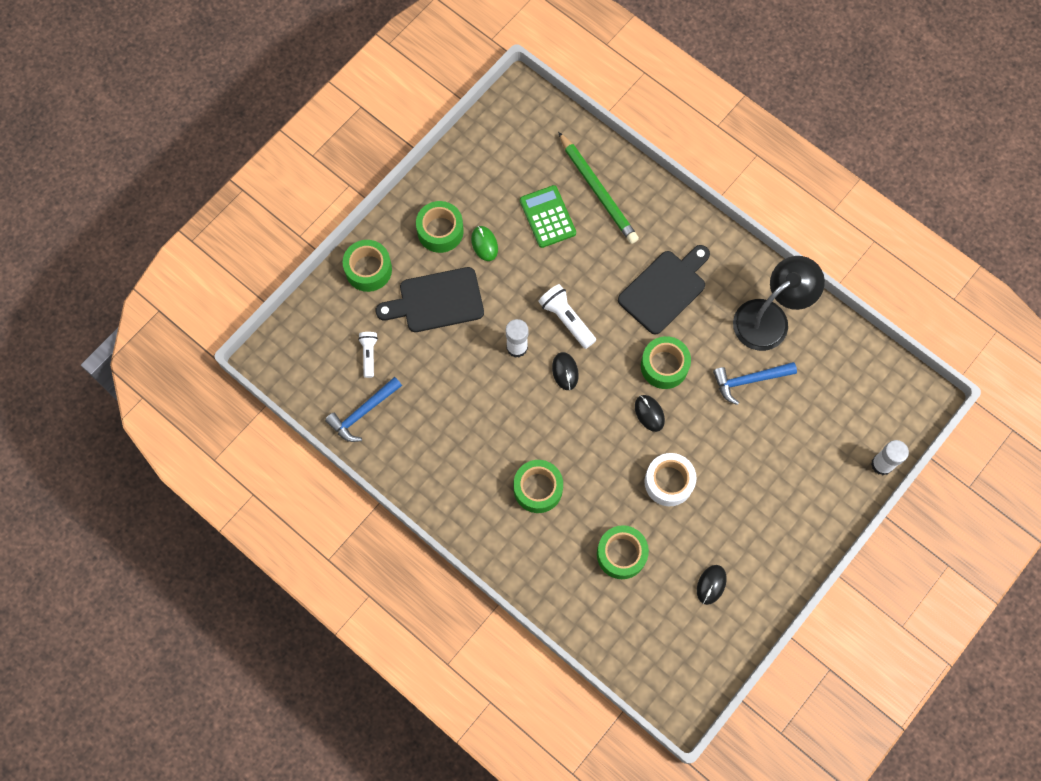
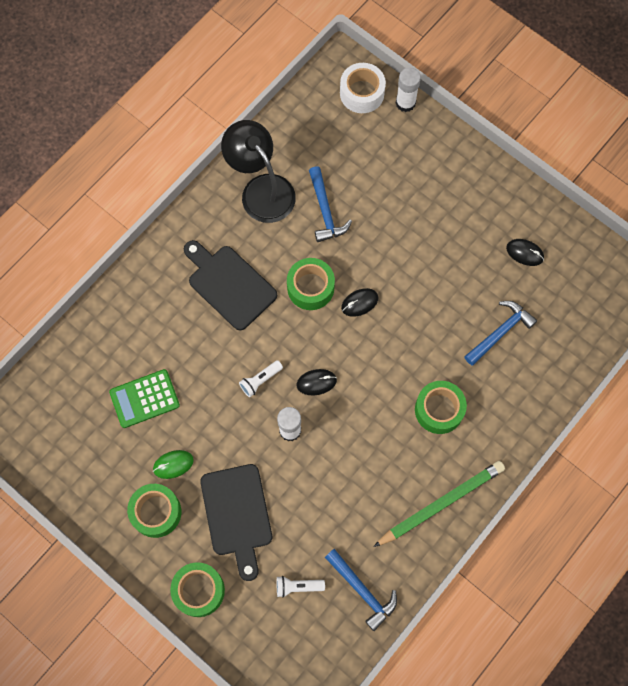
camera: 90 degrees left, 0 degrees up
white flashlight [538,284,596,349] -> white flashlight [239,360,283,397], size x0.65
green pencil [558,132,639,244] -> green pencil moved to [373,461,505,547]
green tape [597,525,649,579] -> blue hammer [464,301,537,366]
white tape [644,453,696,506] -> white tape moved to [340,63,386,113]

